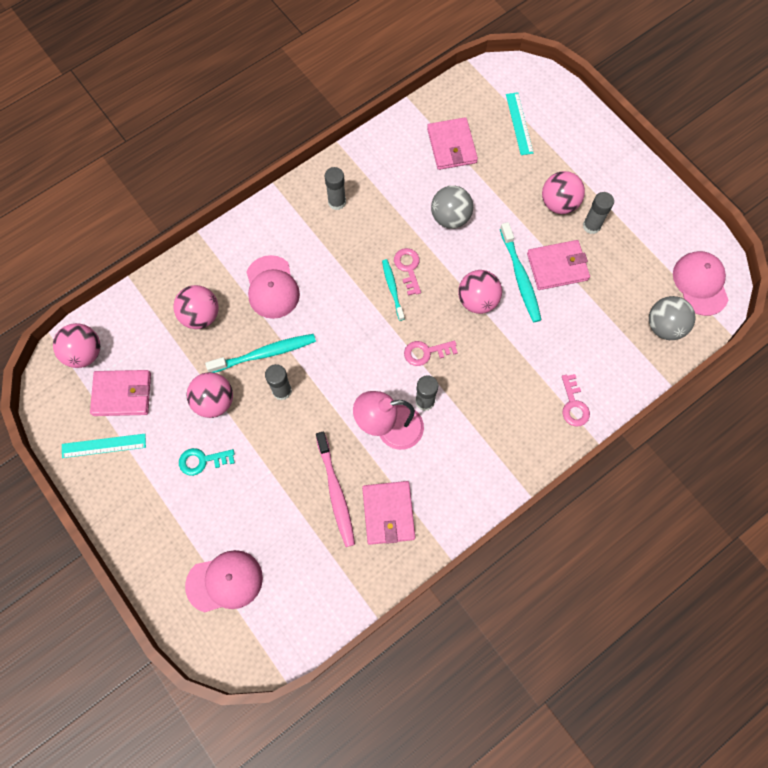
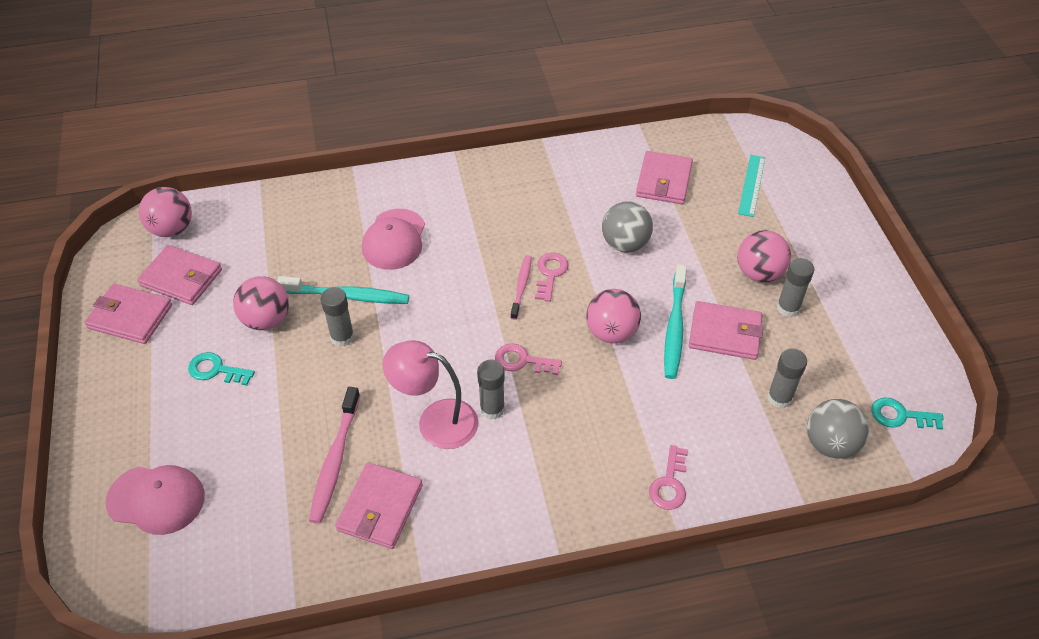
camera: 25 degrees right, 20 degrees down
turquoise ruler [62,434,146,458] -> pink wallet [85,284,172,344]
pink ball [173,285,219,329] -> none
grey glue stick [325,167,346,210] -> grey glue stick moved to [767,348,807,408]
turquoise toothbrush [382,259,404,321] -> pink toothbrush [510,255,532,320]
pink cap [673,251,728,316] -> turquoise key [871,398,944,430]

